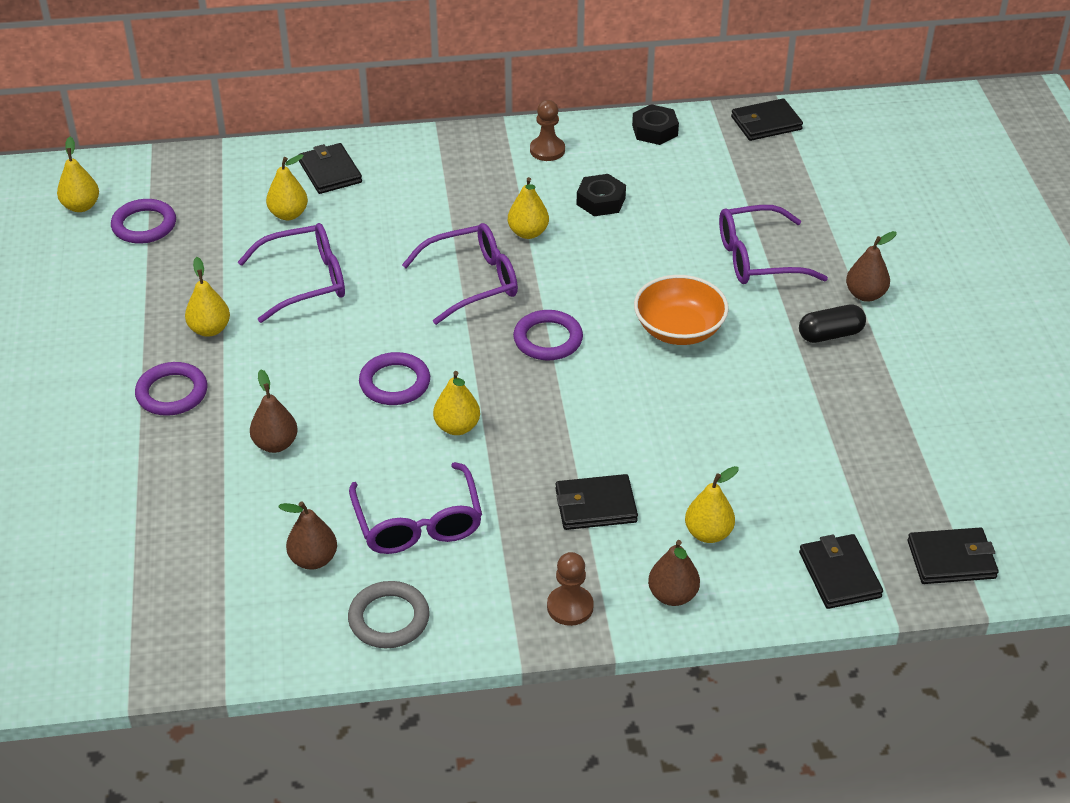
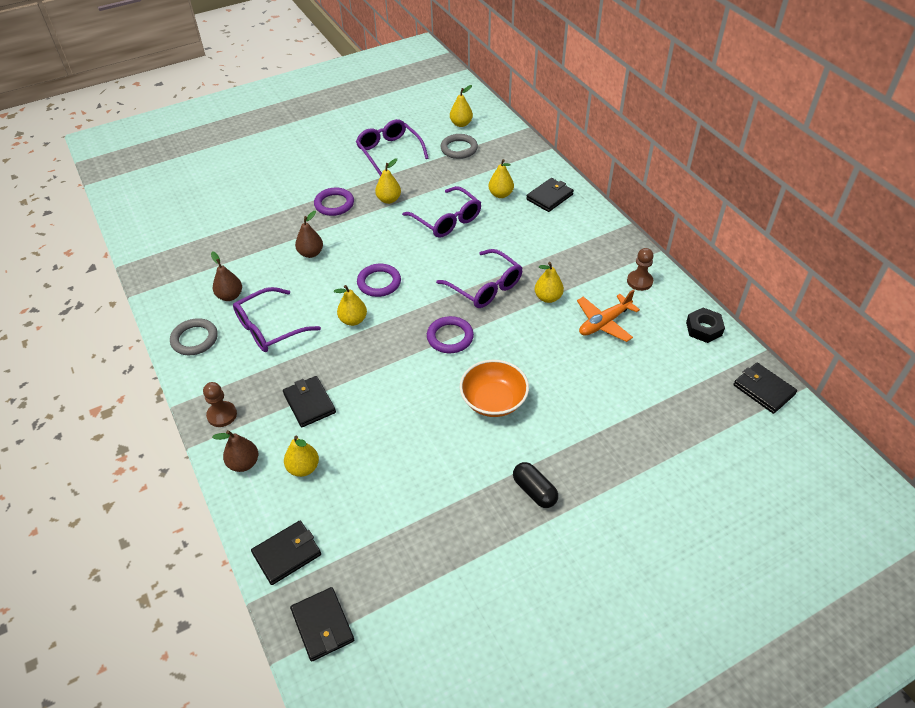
camera: 70 degrees right, 5 degrees up
purple ring [111,199,176,244] -> grey ring [441,134,478,159]
black nut [577,174,626,216] -> orange plane [577,289,640,342]
purple glasses [719,205,828,284] -> purple glasses moved to [356,119,428,176]
brown pear [846,231,897,302] -> none

